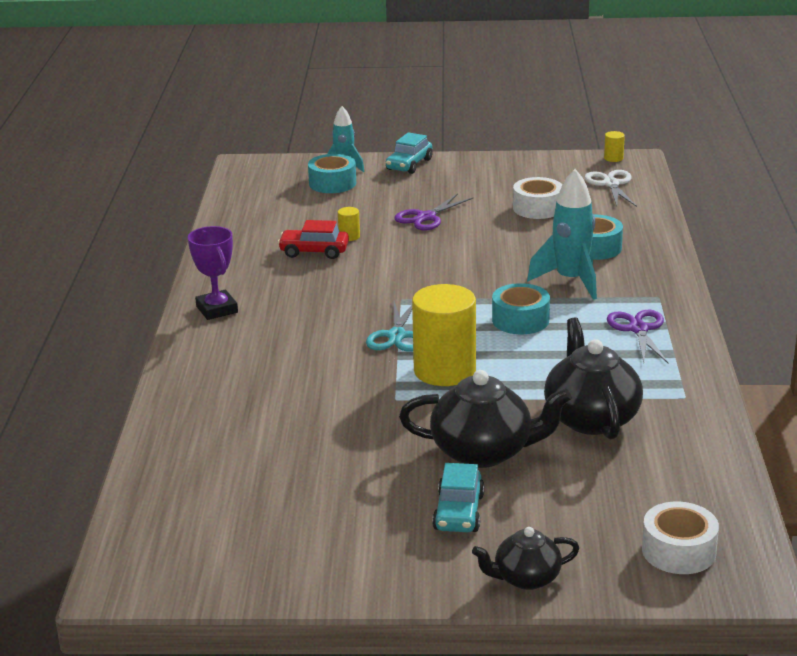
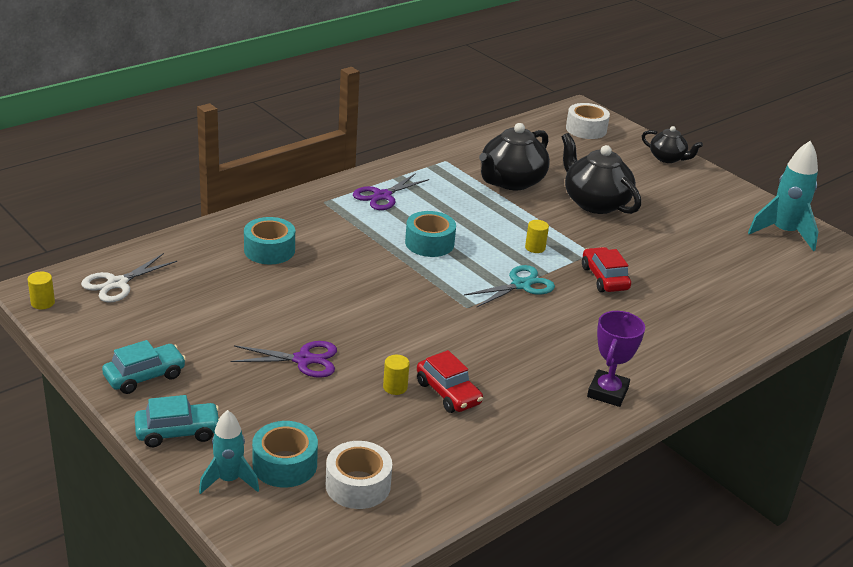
camera: 135 degrees left, 5 degrees up
yellow cylinder [412,284,476,386] -> yellow cylinder [525,220,549,253], size x0.41
turquoise car [432,463,485,532] -> turquoise car moved to [102,340,186,394]
white tape [513,177,562,219] -> white tape moved to [326,441,392,509]
turquoise rocket [527,169,597,300] -> turquoise rocket moved to [748,141,819,251]
none -> red car [582,247,631,292]

